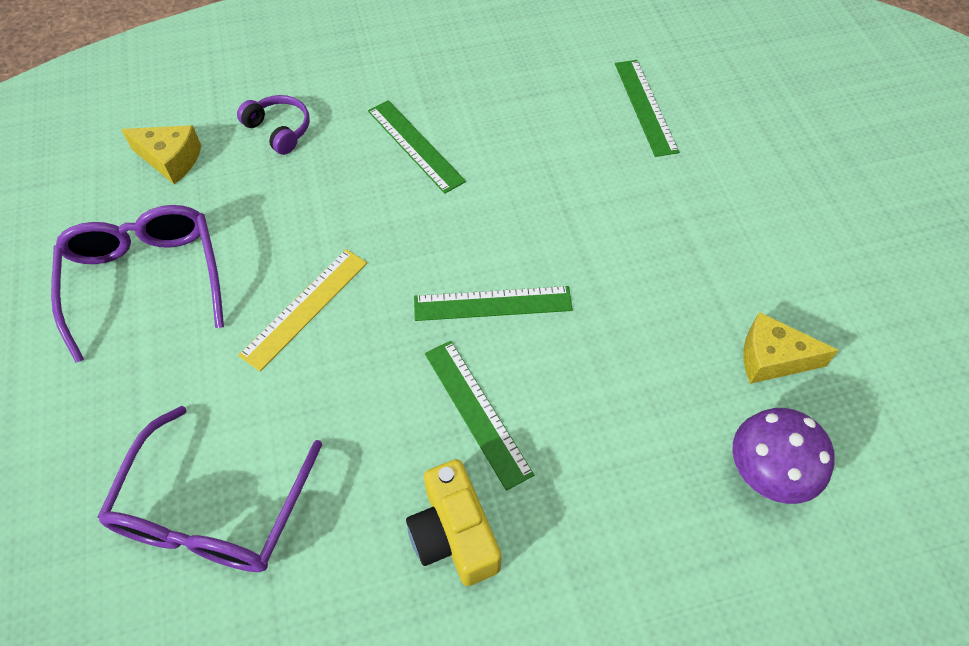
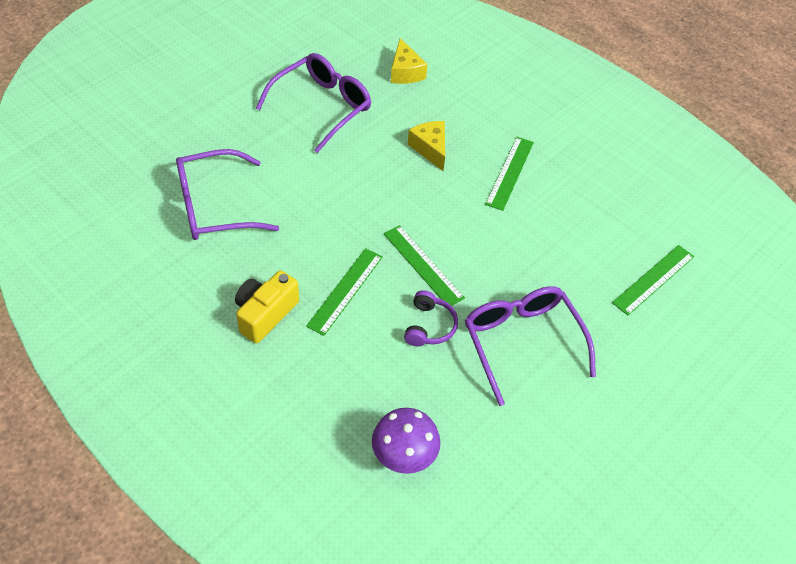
camera: 55 degrees right, 5 degrees down
purple headphones [237,95,310,155] -> purple headphones moved to [404,290,458,346]
yellow ruler [238,249,367,371] -> none
yellow cheese [744,312,839,384] -> yellow cheese moved to [408,121,445,171]
none -> purple glasses [465,286,596,406]

